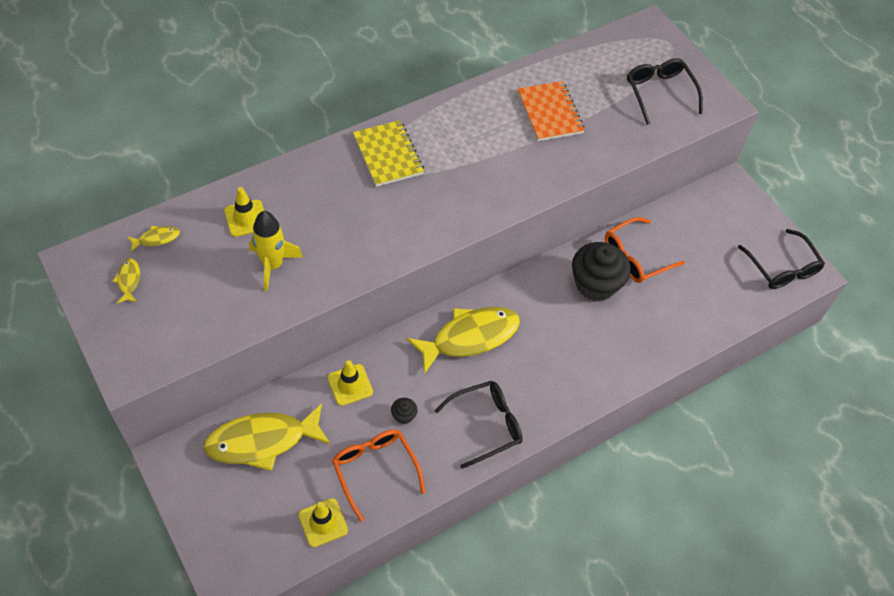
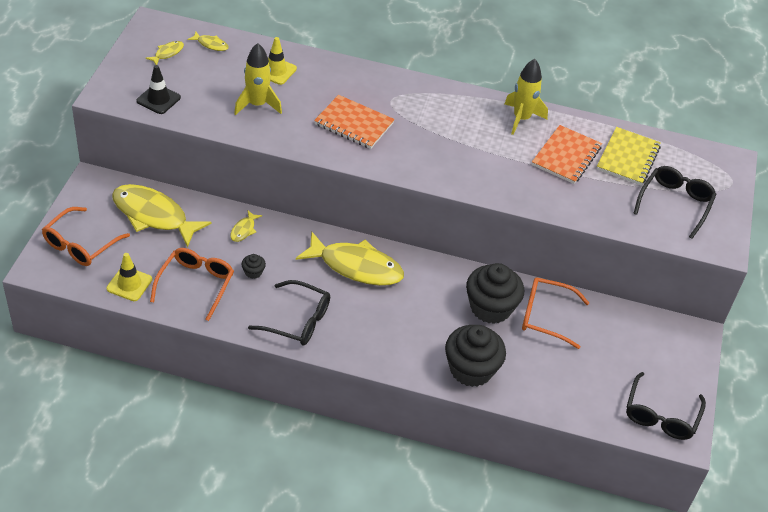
camera: 45 degrees right, 10 degrees down
yellow traffic cone [328,360,373,406] -> yellow fish [230,211,262,242]
yellow notebook [353,120,424,187] -> yellow notebook moved to [597,127,661,185]
none -> orange glasses [42,207,130,266]
none -> black traffic cone [136,65,181,114]
none -> orange notebook [314,95,395,149]
none -> black cupcake [445,325,506,387]
none -> yellow rocket [505,59,548,135]

